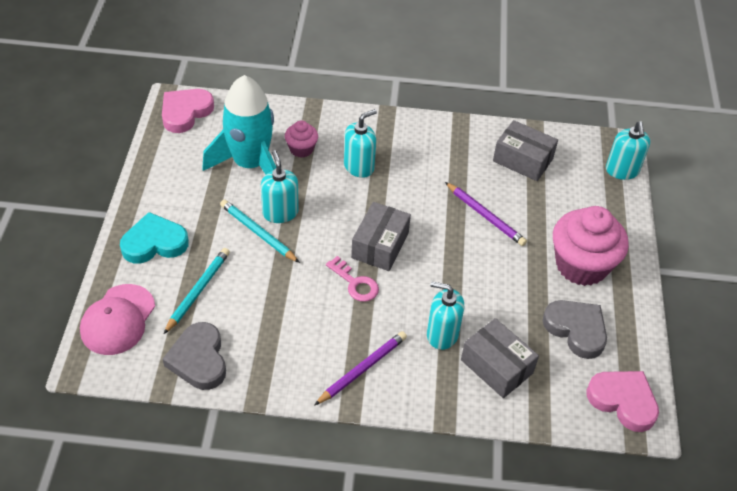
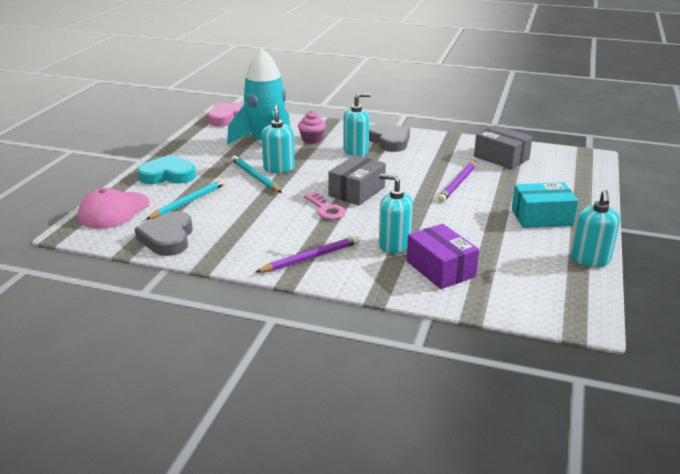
camera: 15 degrees right, 20 degrees down
purple pencil [445,182,527,246] -> purple pencil turned 60 degrees clockwise [438,161,476,202]
grey box [461,318,539,398] -> purple box [407,224,479,289]
grey heart [543,300,607,359] -> grey heart moved to [369,124,410,152]
pink cupcake [553,206,629,286] -> turquoise box [511,182,579,228]
pink heart [586,371,659,432] -> none
turquoise soap dispenser [606,121,650,180] -> turquoise soap dispenser moved to [571,190,620,267]

